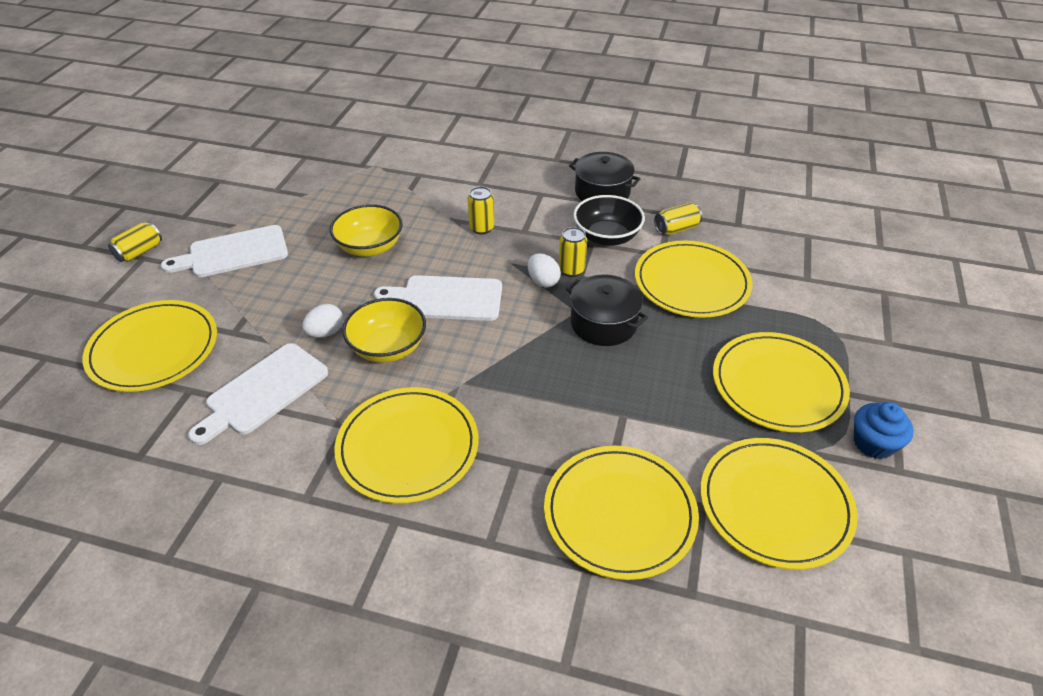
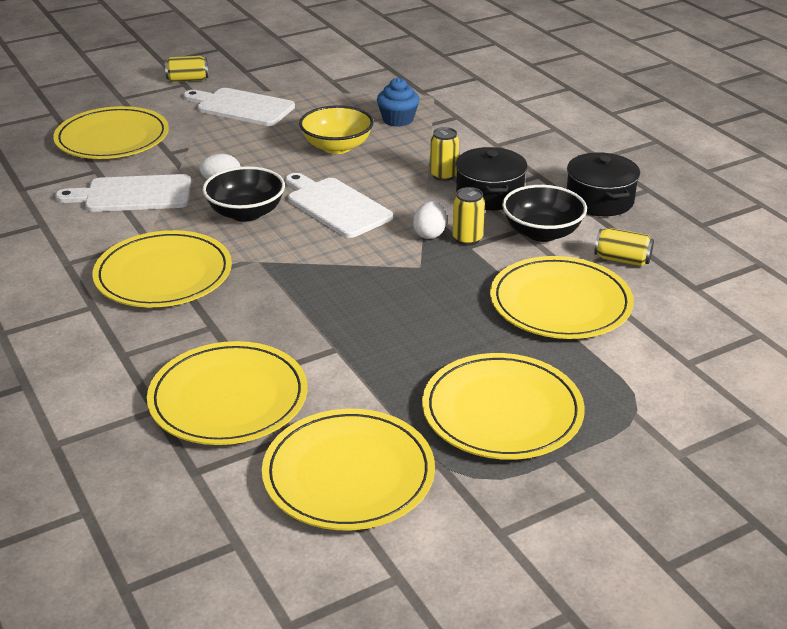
camera: 45 degrees right, 10 degrees down
yellow bowl [342,298,426,363] -> black bowl [202,166,285,222]
black pot [566,275,648,346] -> black pot moved to [455,147,528,210]
blue cupcake [854,402,914,459] -> blue cupcake moved to [377,78,419,127]

